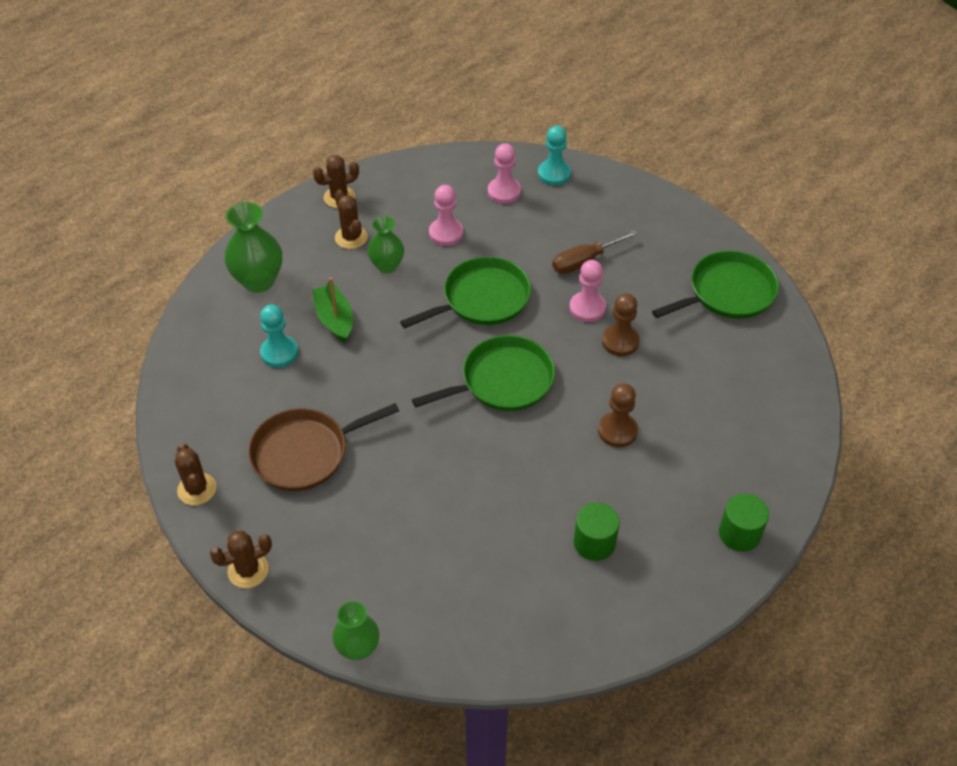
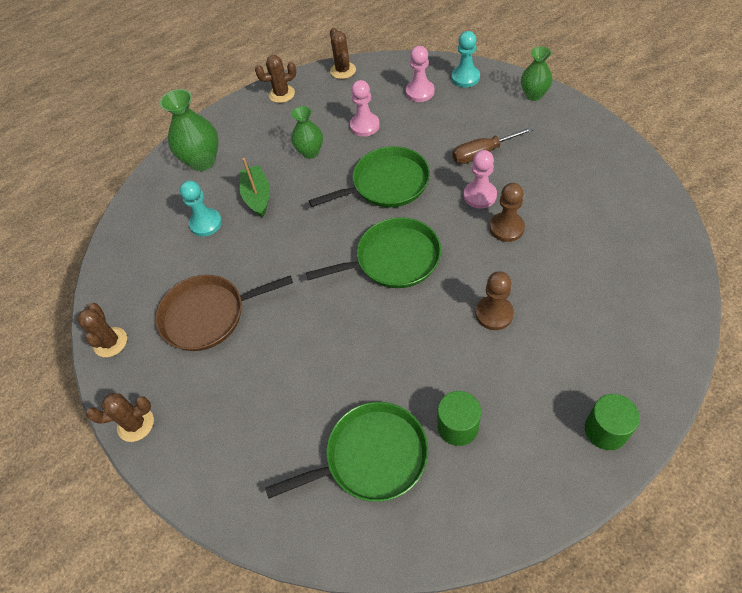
camera: 15 degrees right, 5 degrees up
green vase [332,601,379,660] -> green vase moved to [521,46,553,101]
brown cactus [335,190,368,249] -> brown cactus moved to [330,28,356,79]
green pan [652,251,779,319] -> green pan moved to [265,402,428,502]

